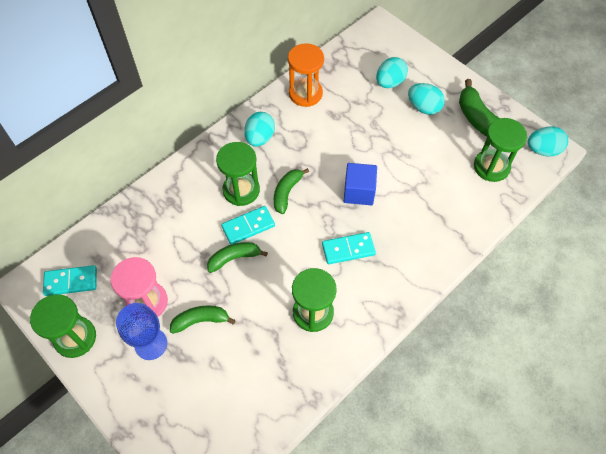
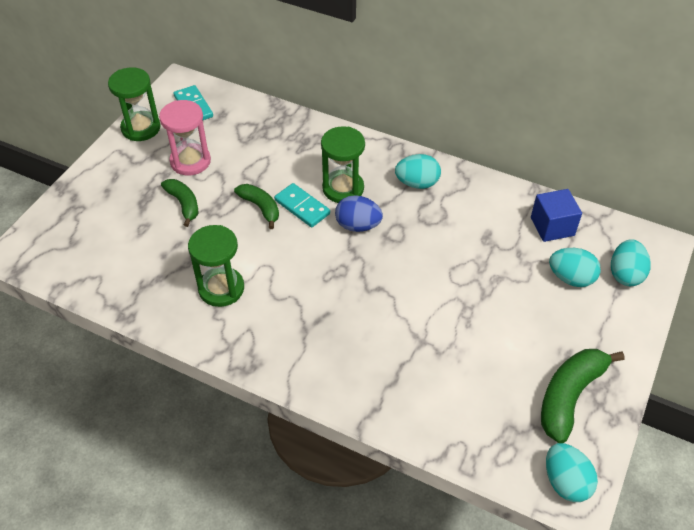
camera: 70 degrees right, 10 degrees down
blue goblet [116,303,167,360] -> none
green banana [274,168,309,214] -> blue egg [335,195,383,232]
orange hourglass [288,43,324,107] -> none
turquoise domino [322,232,376,264] -> none
blue cube [344,163,377,205] -> blue cube moved to [531,189,582,242]
turquoise egg [408,83,445,115] -> turquoise egg moved to [611,239,651,286]
green hourglass [474,118,527,182] -> none

